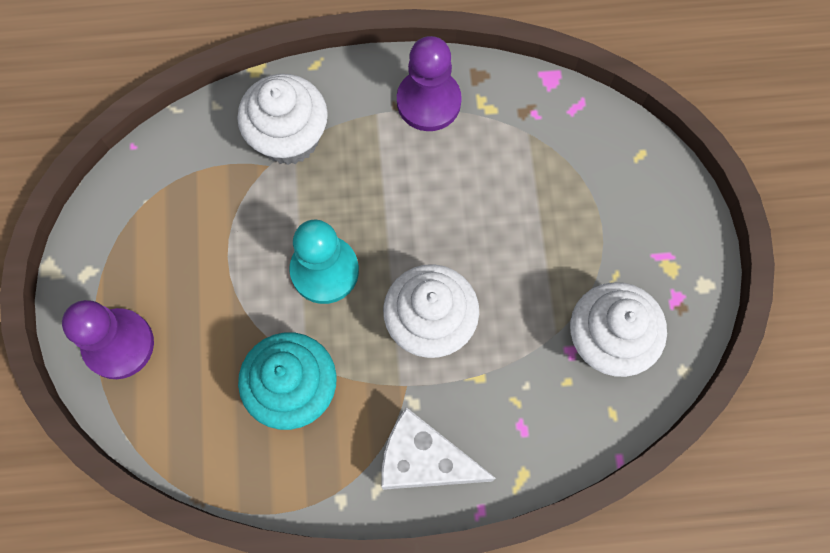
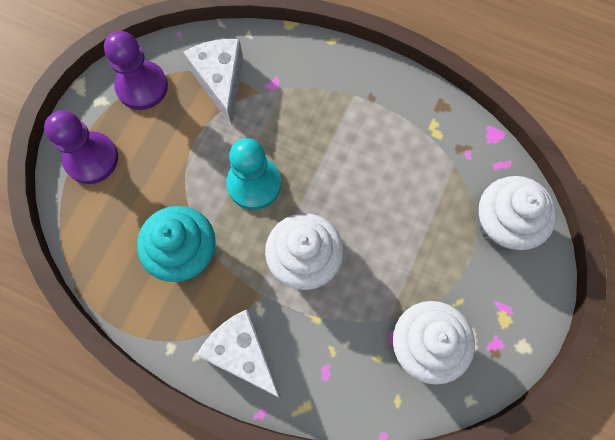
camera: 30 degrees right, 0 degrees up
white cupcake [237,74,328,165] -> white cupcake moved to [479,176,557,250]
purple pawn [397,36,462,131] -> purple pawn moved to [104,31,168,110]
none -> white cheese [183,39,243,125]

